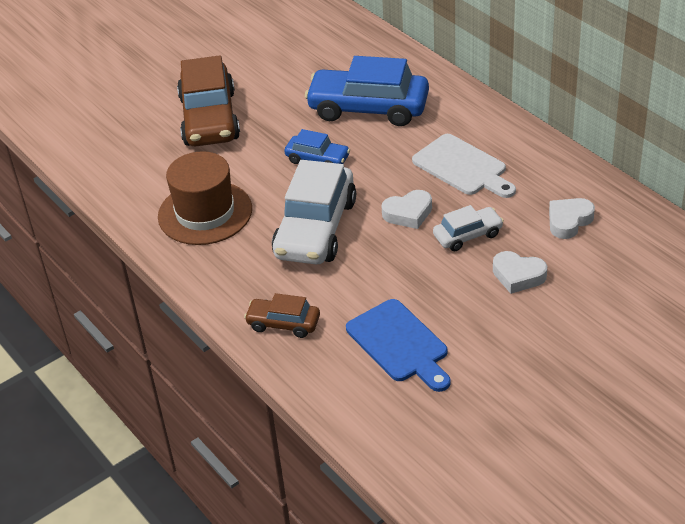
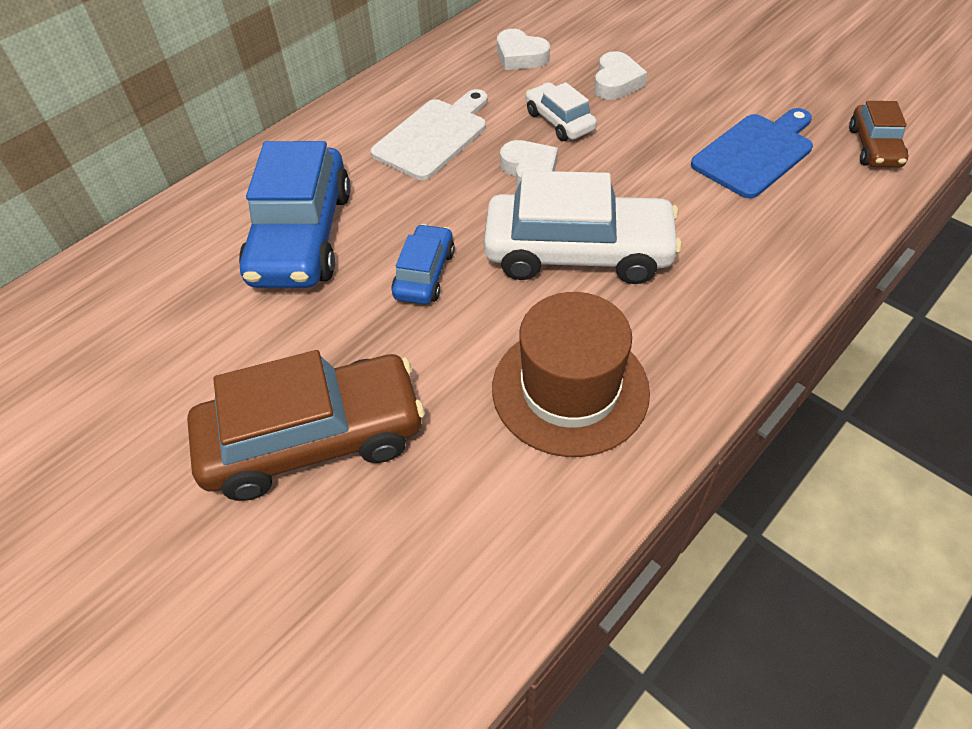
camera: 100 degrees left, 10 degrees up
brown car [244,293,320,338] -> brown car moved to [849,101,908,168]

